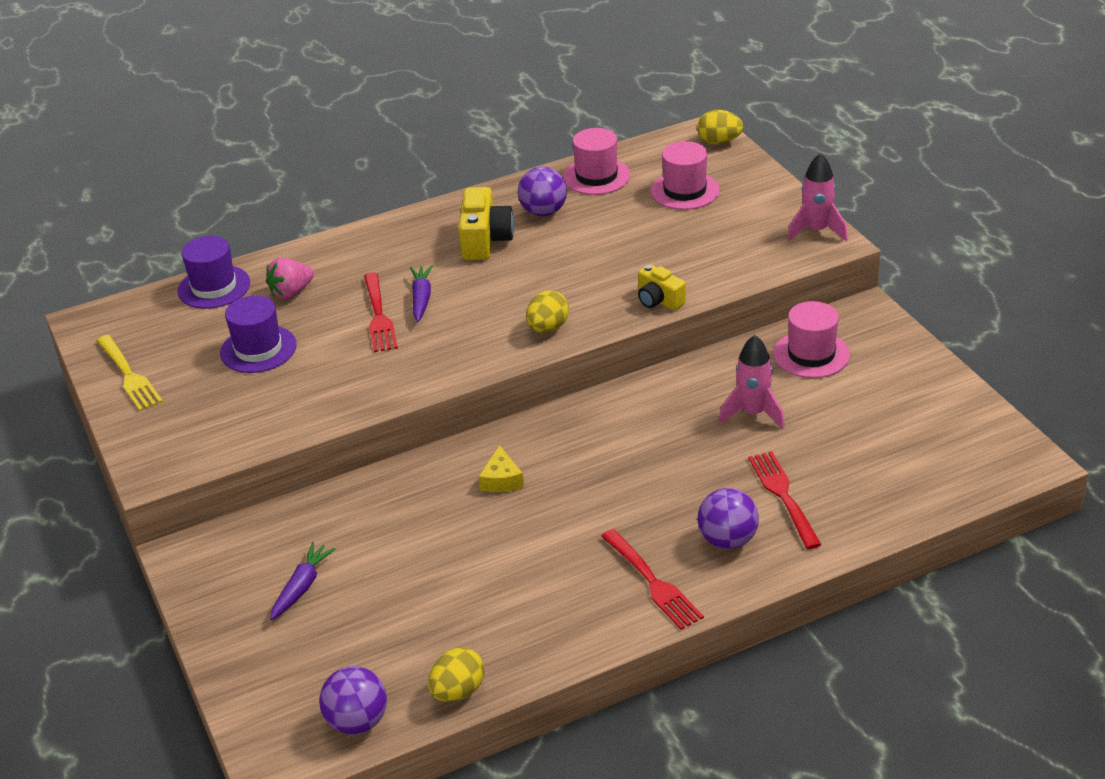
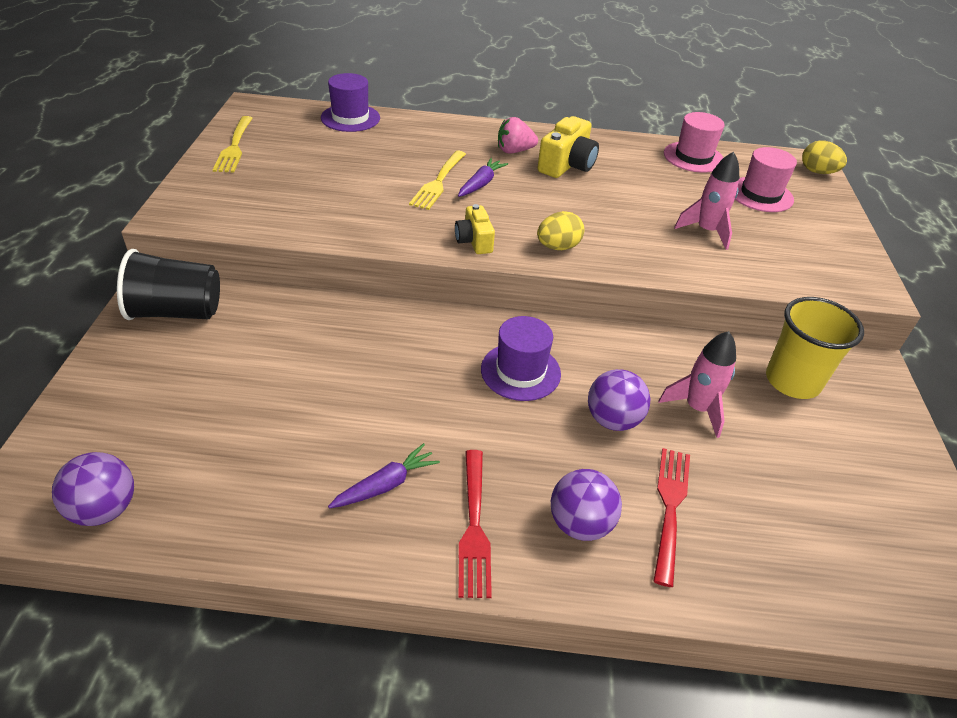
camera: 25 degrees right, 5 degrees up
purple hat [220,295,297,373] -> purple hat moved to [481,316,561,401]
pink strawberry [266,258,314,299] -> pink strawberry moved to [498,117,538,153]
purple carrot [270,542,336,620] -> purple carrot moved to [328,443,440,508]
red fork [364,272,398,352] -> yellow fork [409,151,466,210]
yellow egg [428,647,484,702] -> none
yellow cheese [478,445,524,492] -> none
purple ball [518,167,567,216] -> purple ball moved to [588,369,650,431]
yellow camera [638,264,686,310] -> yellow camera moved to [455,204,495,254]
pink hat [773,301,850,378] -> yellow cup [766,297,864,399]
pink rocket [787,153,848,241] -> pink rocket moved to [674,152,739,250]
none -> black cup [117,249,220,320]

